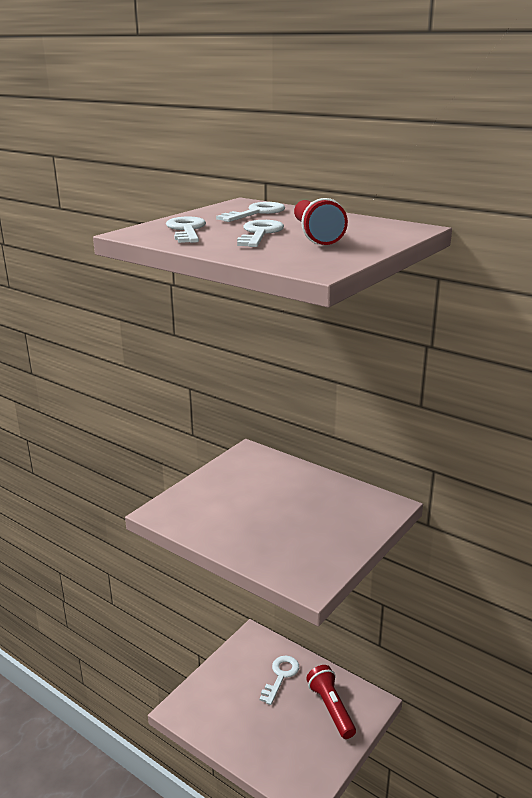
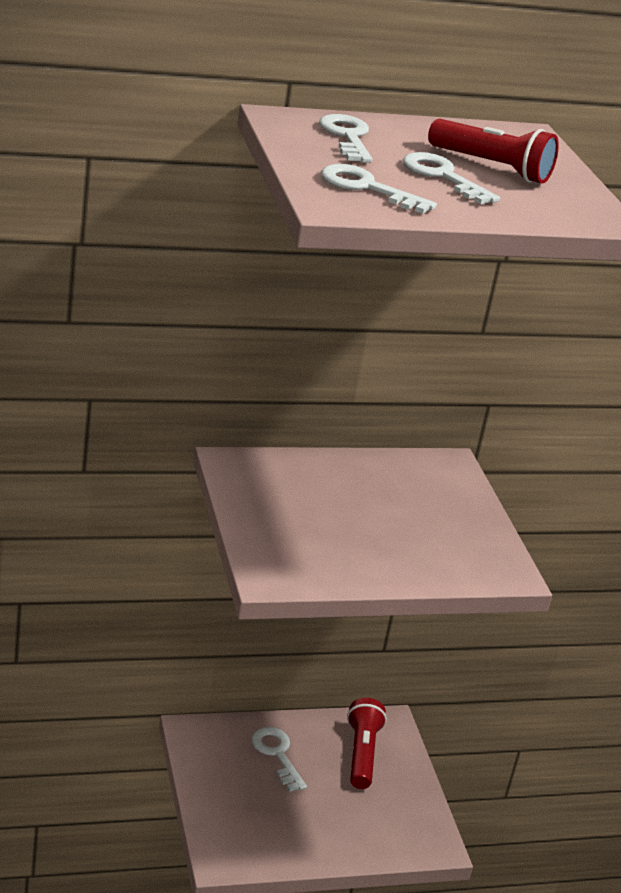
camera: 55 degrees left, 5 degrees up
red flashlight [306,665,356,739] -> red flashlight turned 75 degrees clockwise [347,698,387,789]

